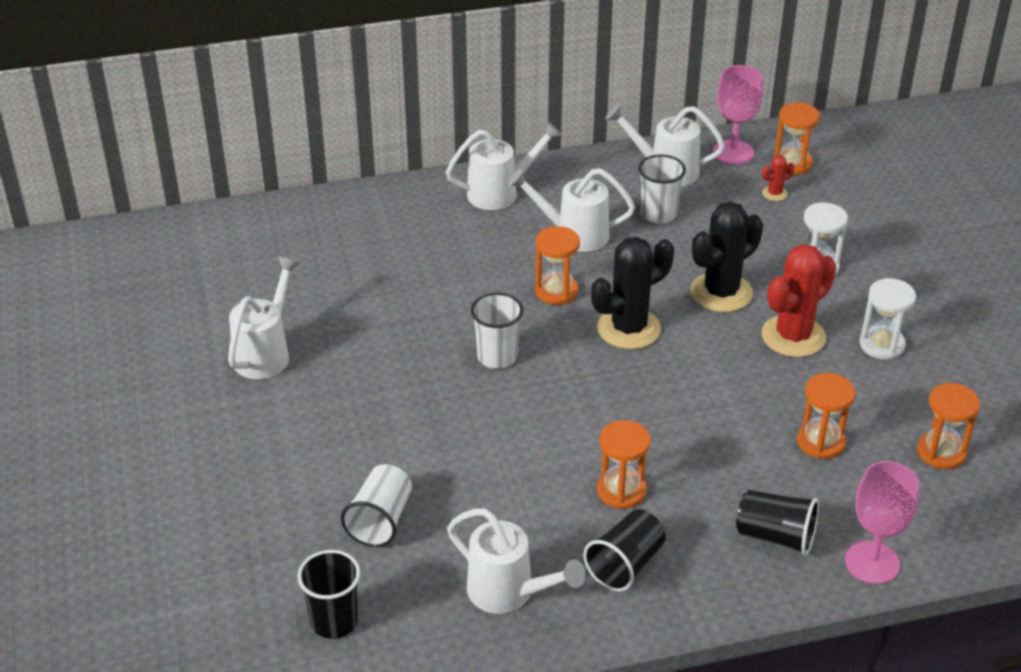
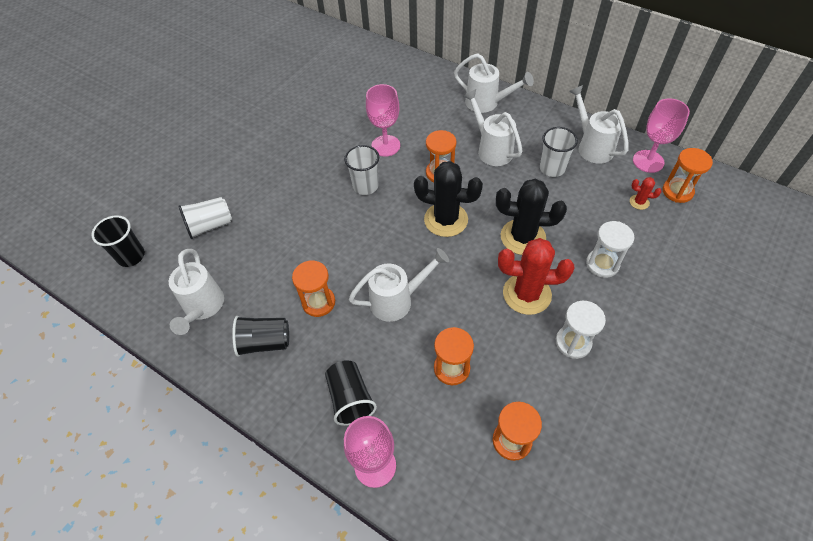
camera: 50 degrees right, 15 degrees up
white watering can [228,257,300,379] -> white watering can moved to [349,248,449,322]
none -> pink goblet [366,84,400,157]

